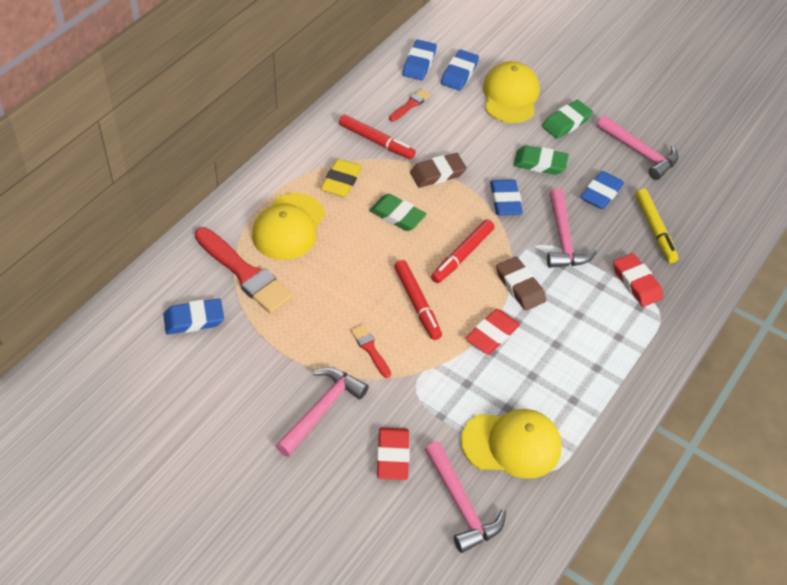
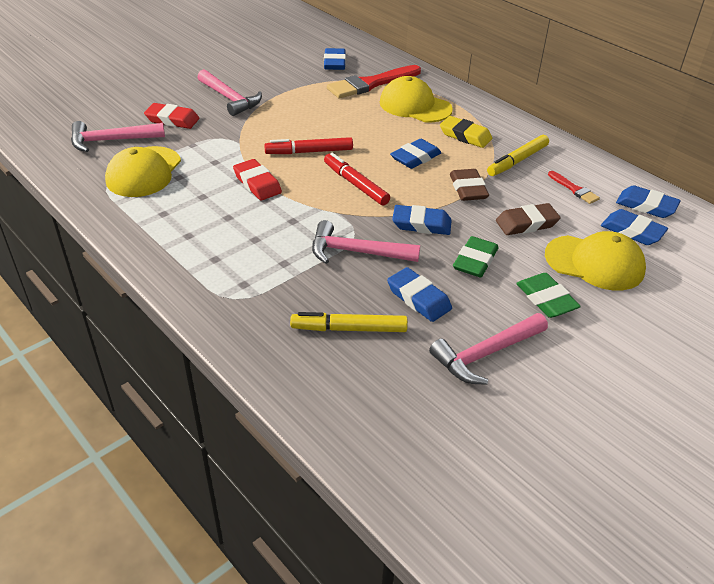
camera: 105 degrees right, 10 degrees down
red marker [339,114,416,159] -> yellow marker [487,135,549,176]
red brush [351,324,391,378] -> none
green eraser [369,194,427,231] -> blue eraser [390,139,441,169]
brown eraser [496,256,546,311] -> brown eraser moved to [496,203,560,235]
red eraser [613,253,663,307] -> none

